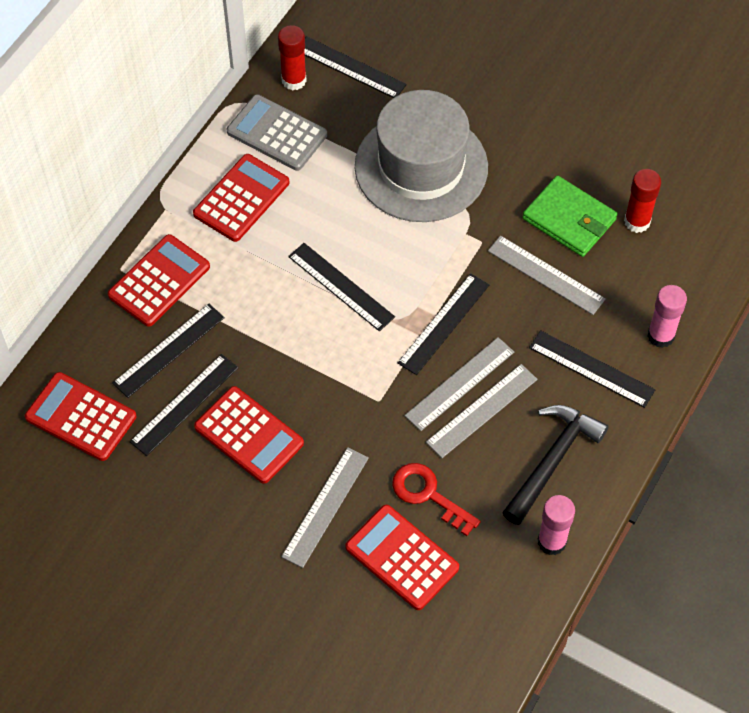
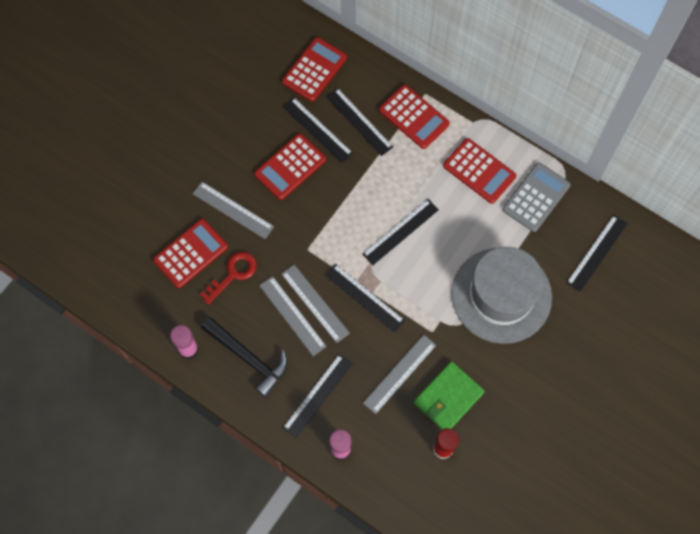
camera: 95 degrees right, 10 degrees up
red glue stick [278,25,307,90] -> none

